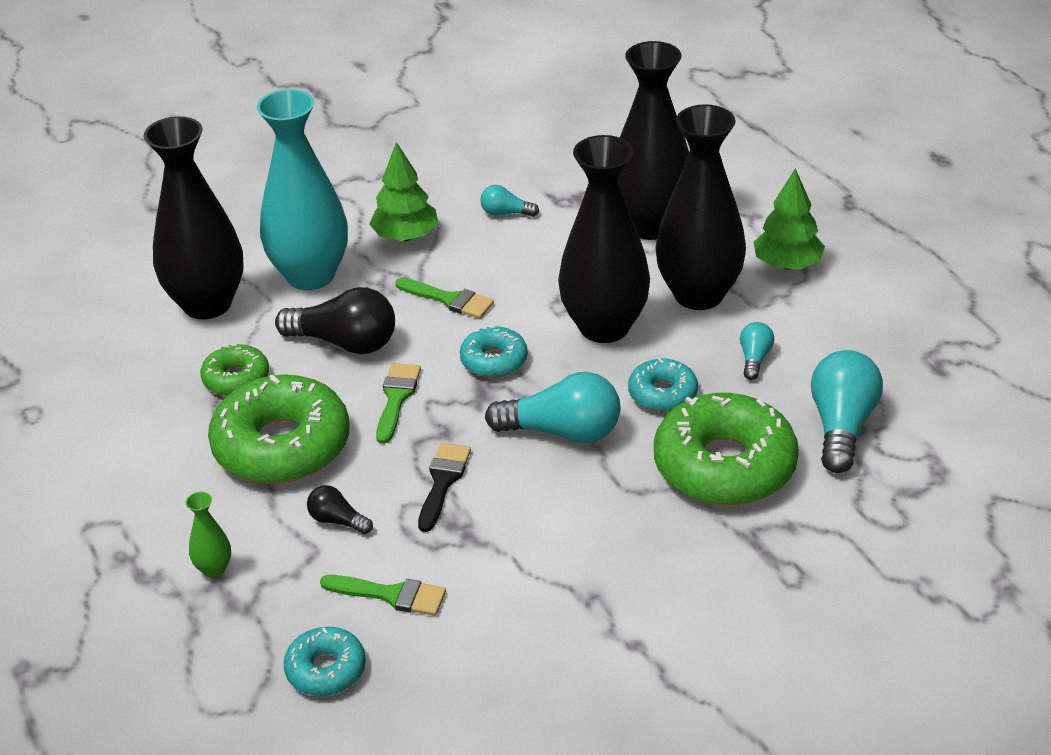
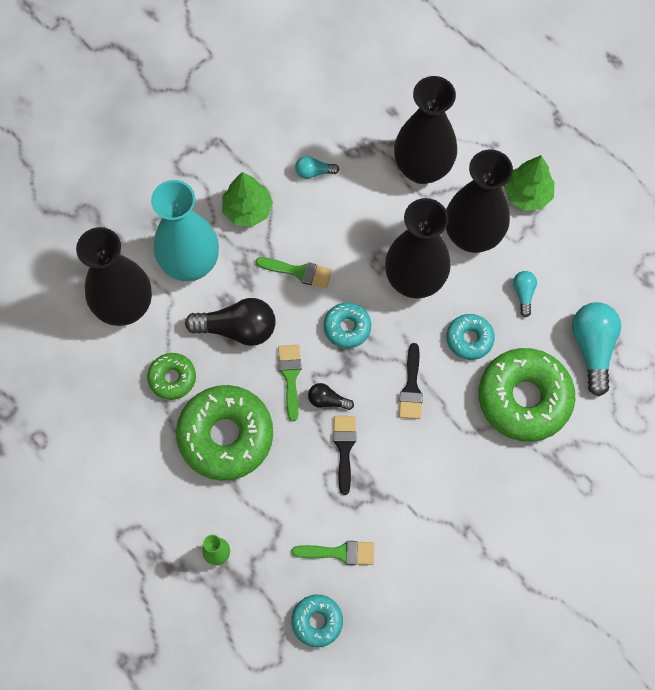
camera: 15 degrees left, 30 degrees up
black light bulb [307,485,373,534] -> black light bulb moved to [308,383,354,410]
turquoise light bulb [485,372,620,443] -> black brush [399,343,423,419]

